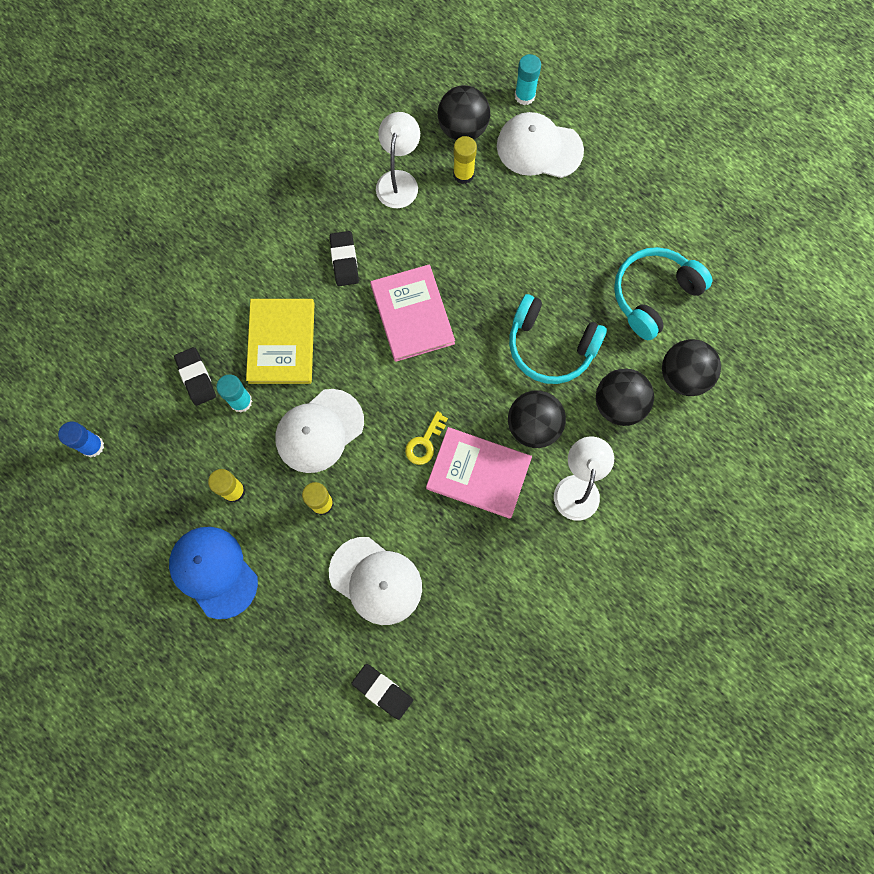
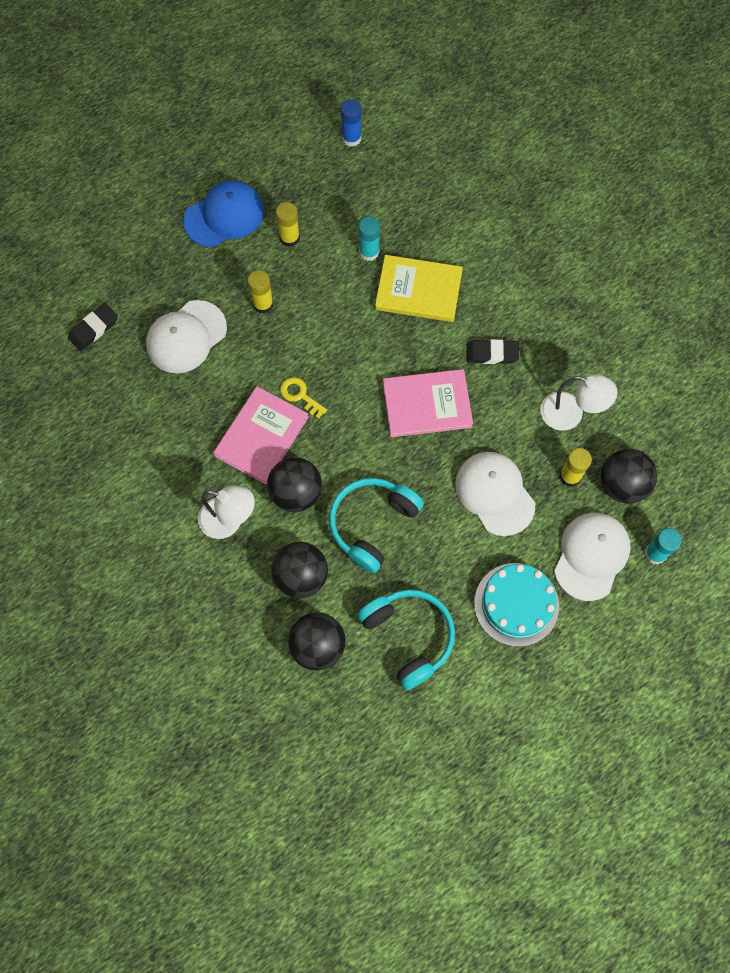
camera: 100 degrees right, 5 degrees down
black eraser [174,347,216,406] -> none
white cap [275,389,364,473] -> white cap moved to [455,452,535,536]
none -> turquoise cake [474,563,559,647]

